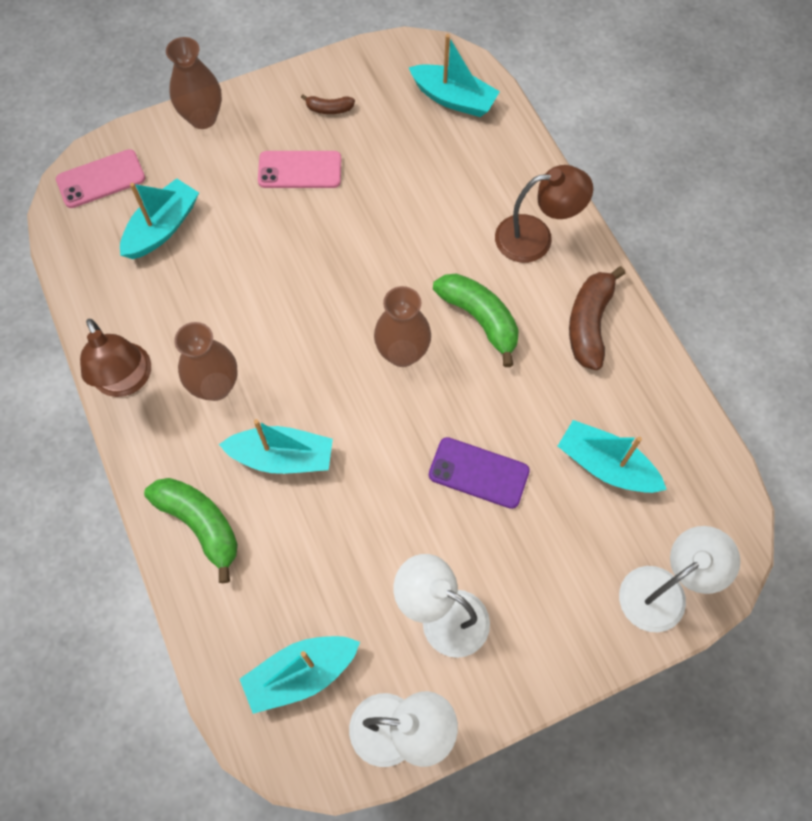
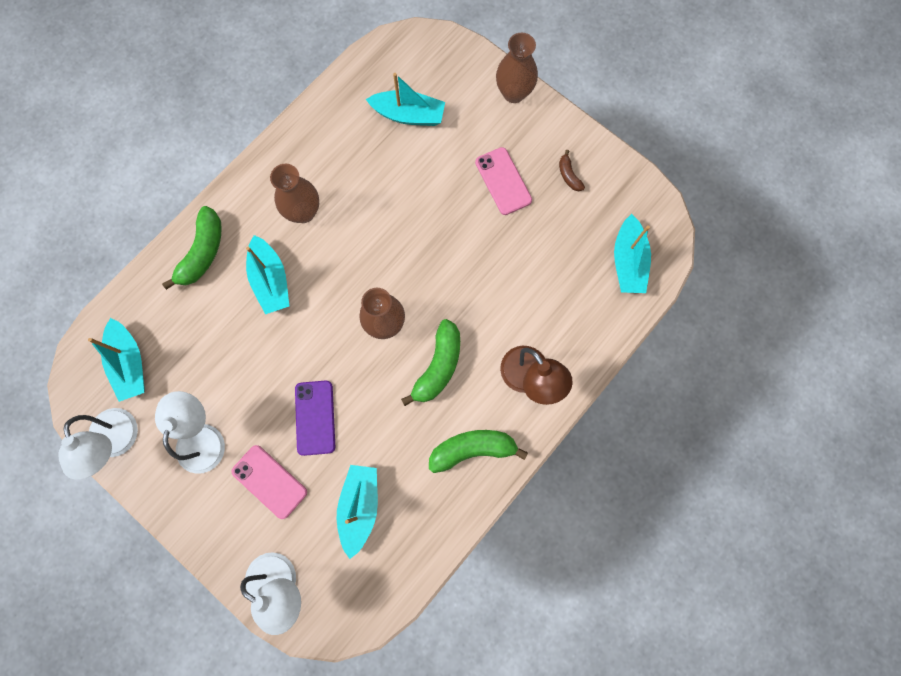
camera: 65 degrees right, 10 degrees up
pink phone [56,149,145,208] -> pink phone moved to [231,445,307,519]
brown lamp [80,319,151,397] -> none
turquoise boat [240,636,360,714] -> turquoise boat turned 150 degrees counterclockwise [88,318,145,402]
brown banana [569,266,626,370] -> green banana [429,430,528,473]

